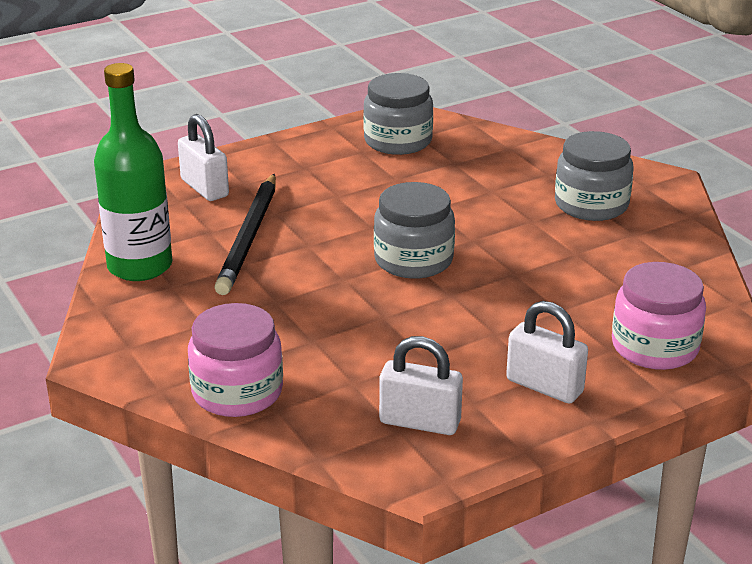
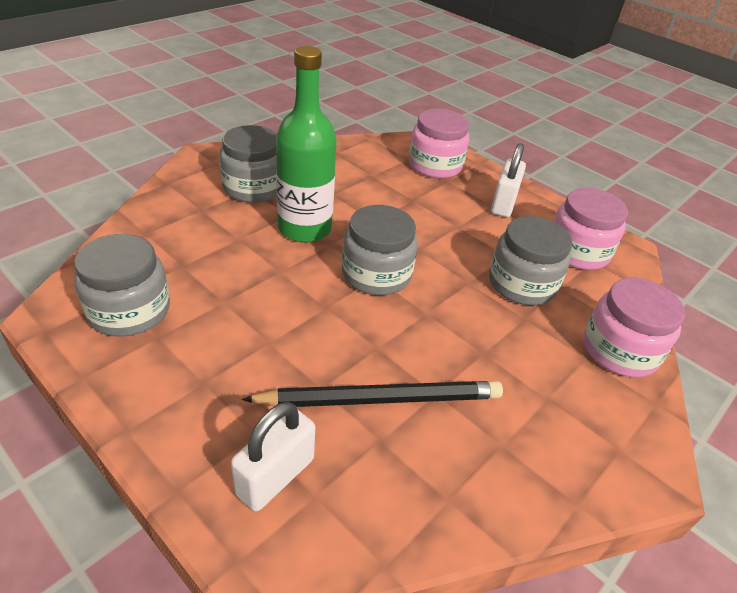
camera: 110 degrees left, 10 degrees up
green bottle [94,63,172,281] -> green bottle moved to [276,46,337,243]
white padlock [379,336,463,435] -> pink jar [553,188,628,270]
none -> grey jar [489,216,572,305]

